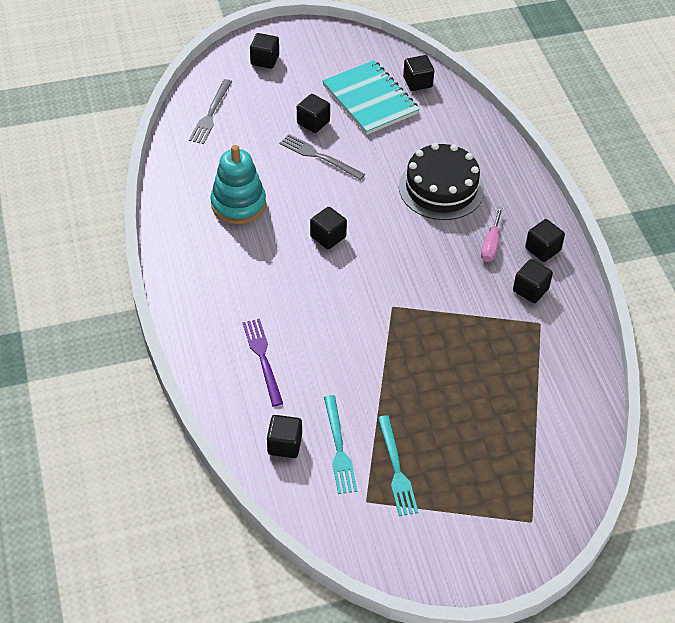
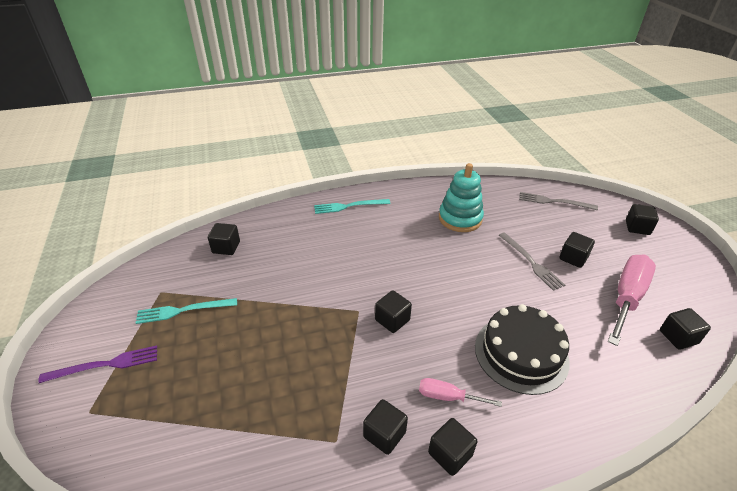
camera: 90 degrees right, 10 degrees down
purple fork [242,319,283,407] -> purple fork moved to [38,345,157,383]
grey fork [280,134,365,180] -> grey fork turned 120 degrees clockwise [499,232,565,291]
black cube [310,207,347,249] -> black cube moved to [375,290,412,333]
turquoise notebook [322,60,420,135] -> pink screwdriver [608,254,656,346]
turquoise fork [324,395,357,494] -> turquoise fork moved to [314,199,390,214]

